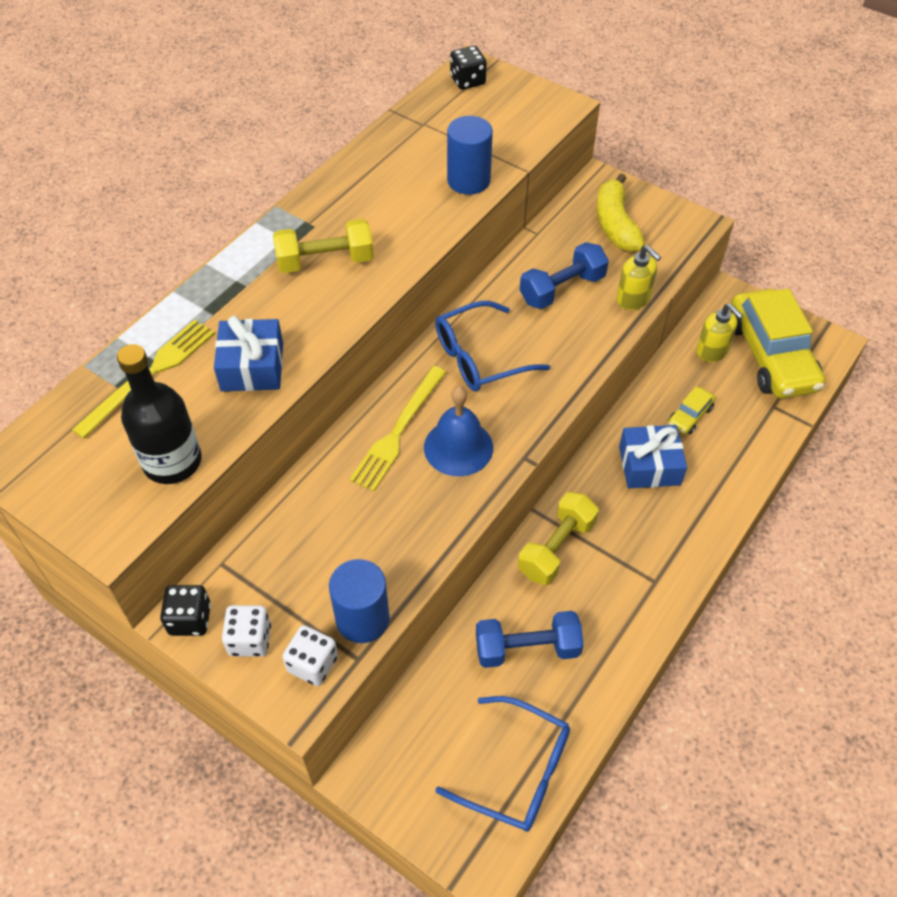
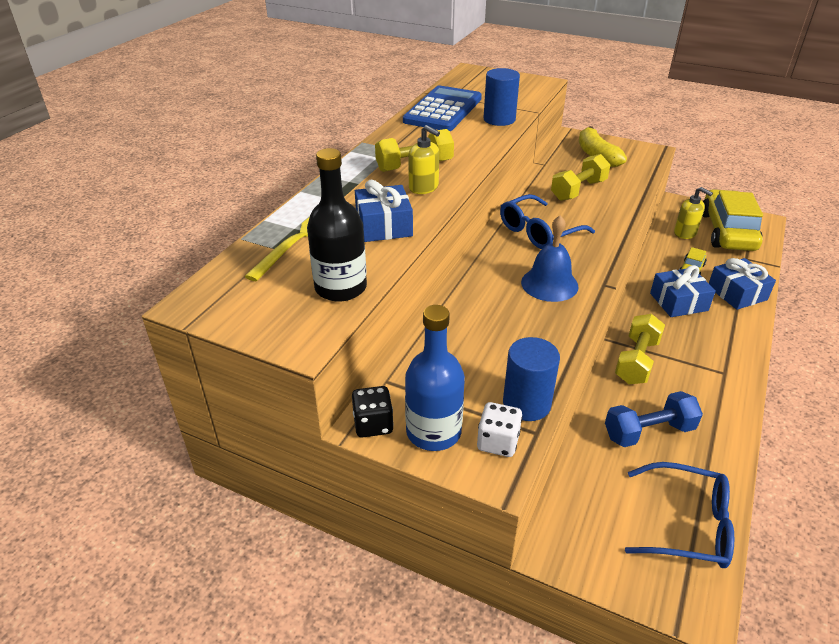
camera: 10 degrees left, 15 degrees down
white dice [222,605,271,657] -> blue bottle [405,305,465,451]
yellow fork [350,366,446,492] -> none
black dice [450,46,487,90] -> none
blue dumbbell [520,242,609,309] -> yellow dumbbell [551,154,610,201]
yellow soap dispenser [617,245,661,310] -> yellow soap dispenser moved to [408,125,440,194]
yellow car [731,289,825,398] -> yellow car turned 150 degrees counterclockwise [702,189,763,251]
none -> blue calculator [403,85,482,131]
none -> blue gift [709,258,776,310]

